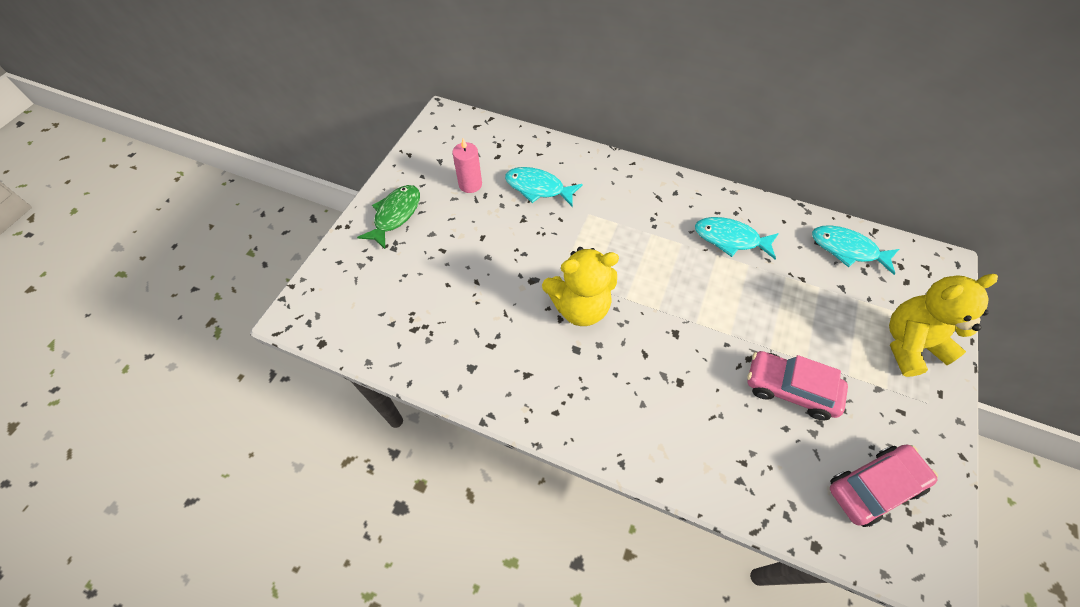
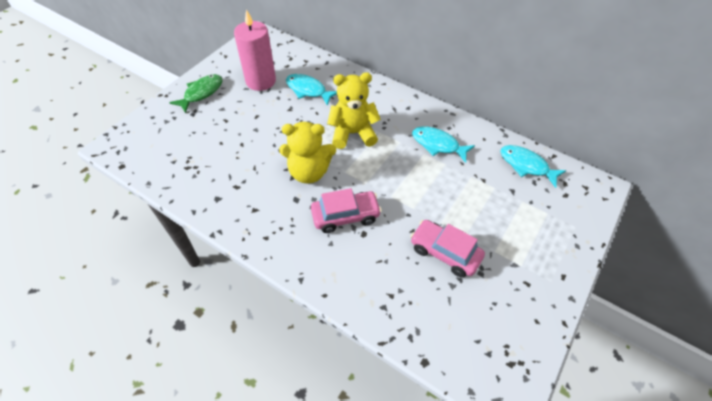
camera: 10 degrees right, 5 degrees down
pink candle [453,139,482,193] -> pink candle [234,9,276,91], size x1.75
pink car [830,445,938,527] -> pink car moved to [311,188,382,233]
yellow teddy bear [889,274,998,377] -> yellow teddy bear moved to [327,72,381,149]

